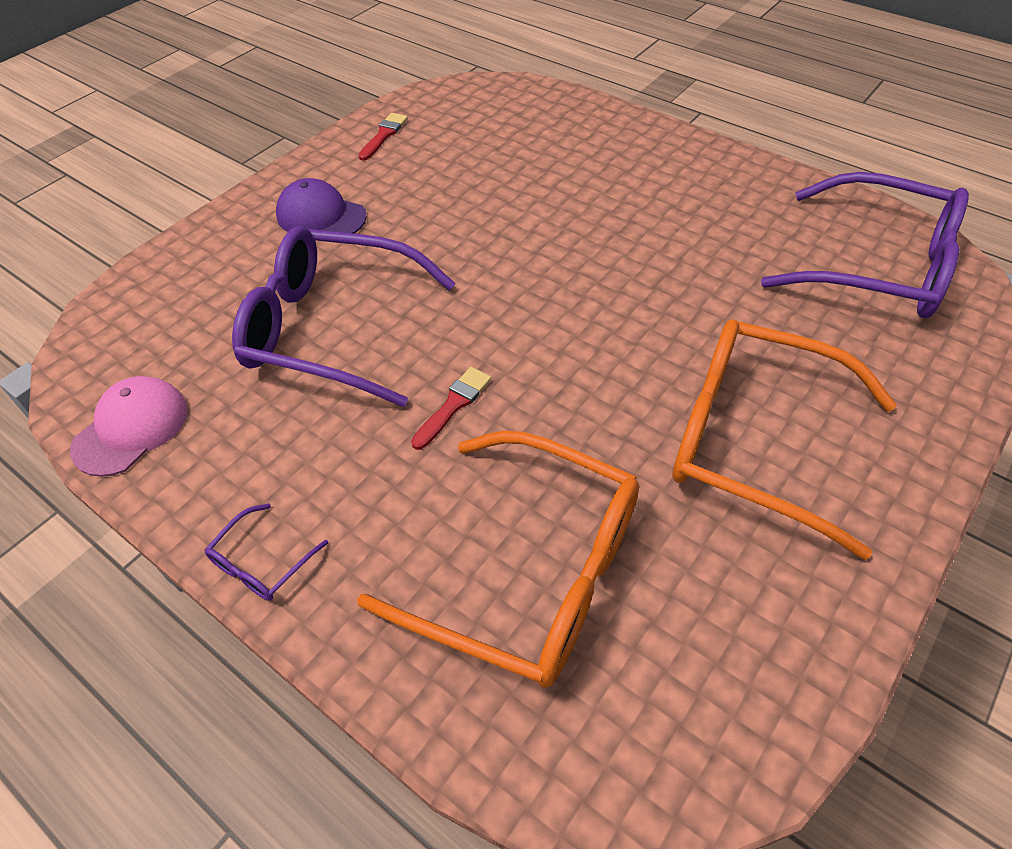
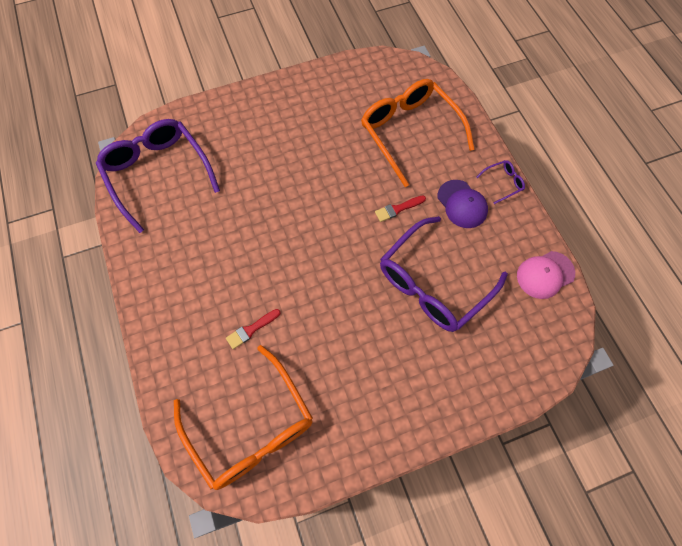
camera: 150 degrees left, 15 degrees up
purple glasses [232,226,456,407] -> purple glasses turned 90 degrees clockwise [380,216,508,332]
purple cap [276,178,367,234] -> purple cap moved to [437,180,488,228]
red brush [358,113,408,161] -> red brush moved to [226,309,281,349]
orange glasses [672,319,897,560] -> orange glasses moved to [174,345,313,490]

